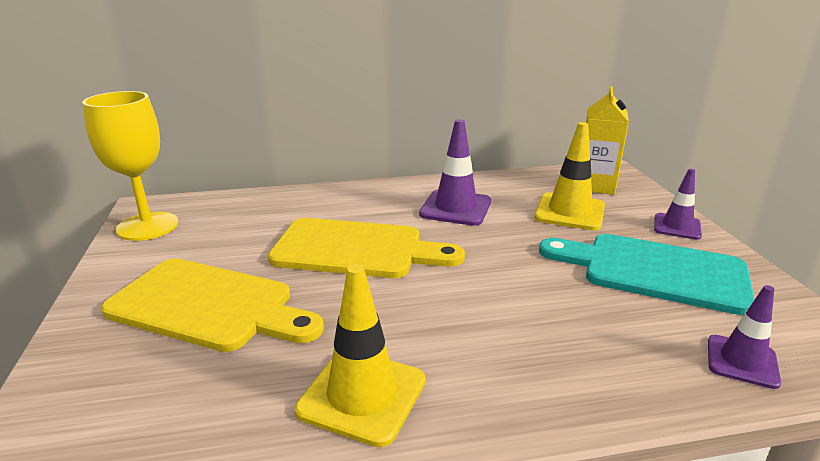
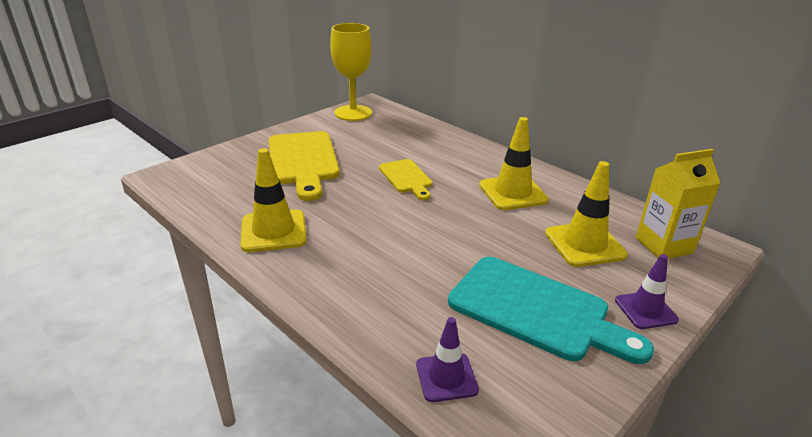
camera: 55 degrees right, 5 degrees up
yellow cutting board [268,218,465,278] -> yellow cutting board [379,159,433,200], size x0.56
purple traffic cone [419,119,491,226] -> yellow traffic cone [479,117,549,210]
turquoise cutting board [539,234,755,315] -> turquoise cutting board turned 135 degrees clockwise [448,257,654,364]

